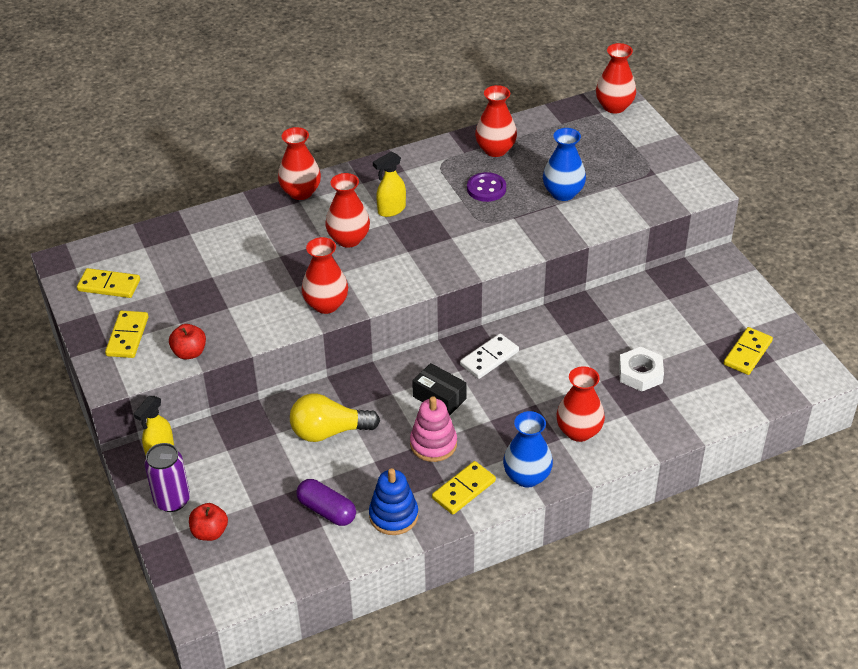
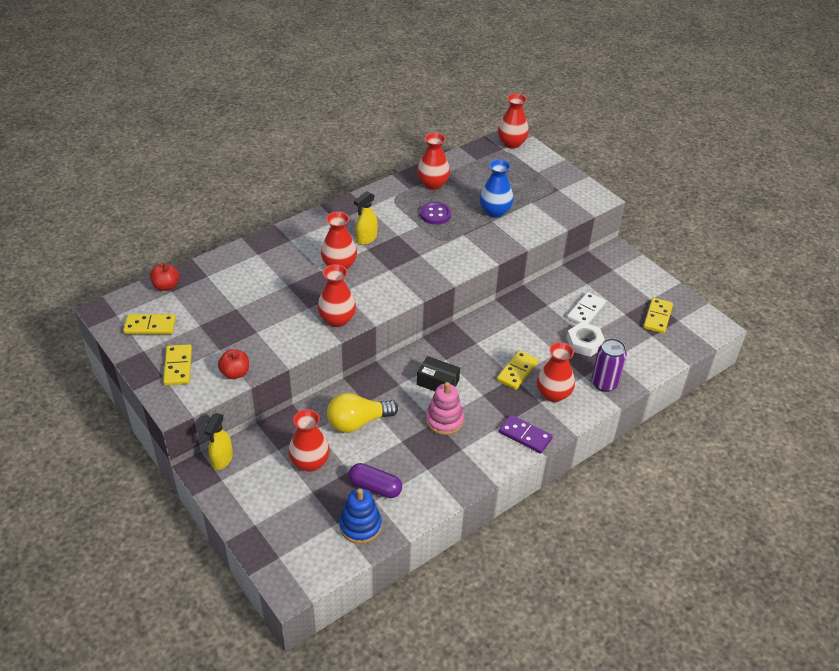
camera: 15 degrees left, 0 degrees up
purple can [144,443,190,512] -> purple can moved to [592,338,627,392]
red apple [189,503,228,541] -> red apple moved to [150,263,179,291]
red vase [278,127,321,200] -> red vase moved to [288,409,330,472]
blue stacking toy [369,468,418,535] -> blue stacking toy moved to [340,488,382,544]
yellow domino [432,461,496,514] -> yellow domino moved to [497,350,538,390]
white domino [460,333,519,379] -> white domino moved to [567,292,606,324]
blue vase [503,411,553,488] -> purple domino [499,414,553,454]

